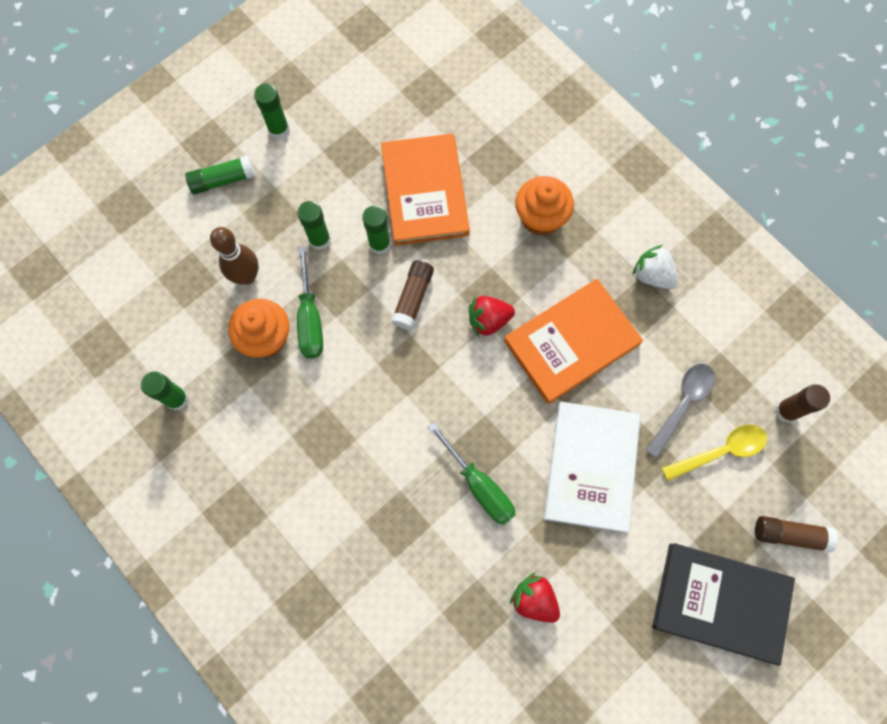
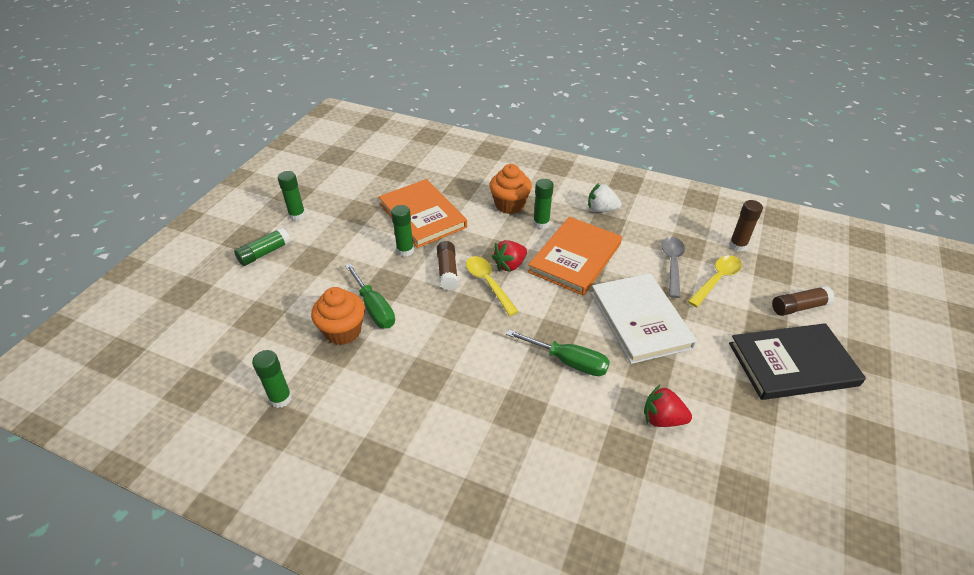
camera: 25 degrees left, 30 degrees down
brown bowling pin [210,227,259,285] -> none
green glue stick [297,201,331,250] -> green glue stick moved to [533,179,554,229]
none -> yellow spoon [466,256,519,316]

